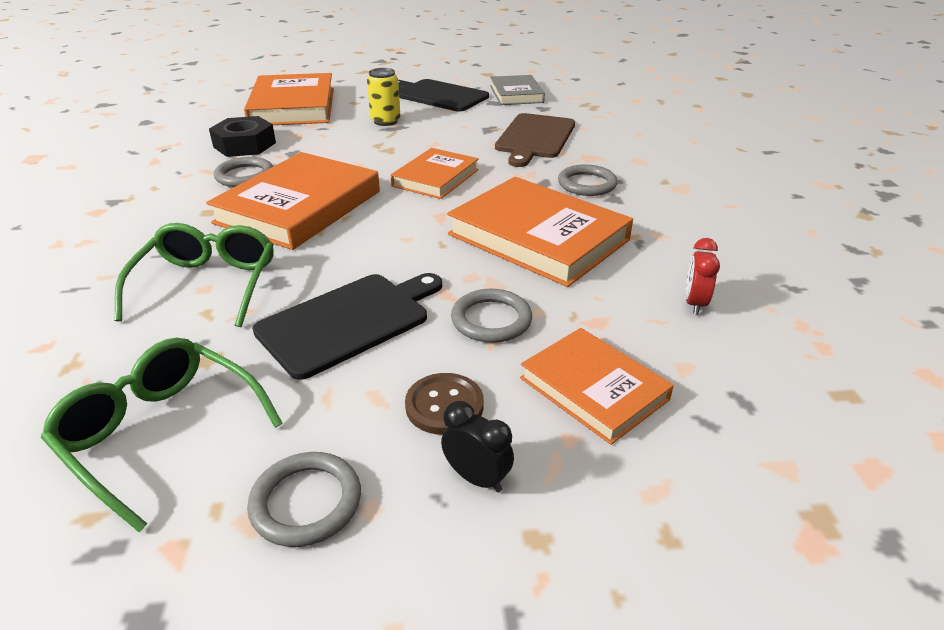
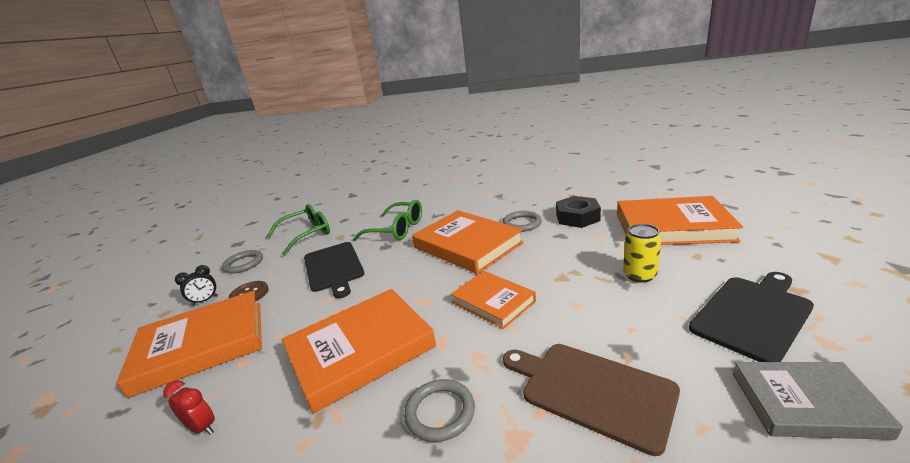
camera: 110 degrees right, 10 degrees down
grey ring [451,289,532,343] -> none
orange book [520,328,674,445] -> orange book [116,291,262,398], size x1.66

